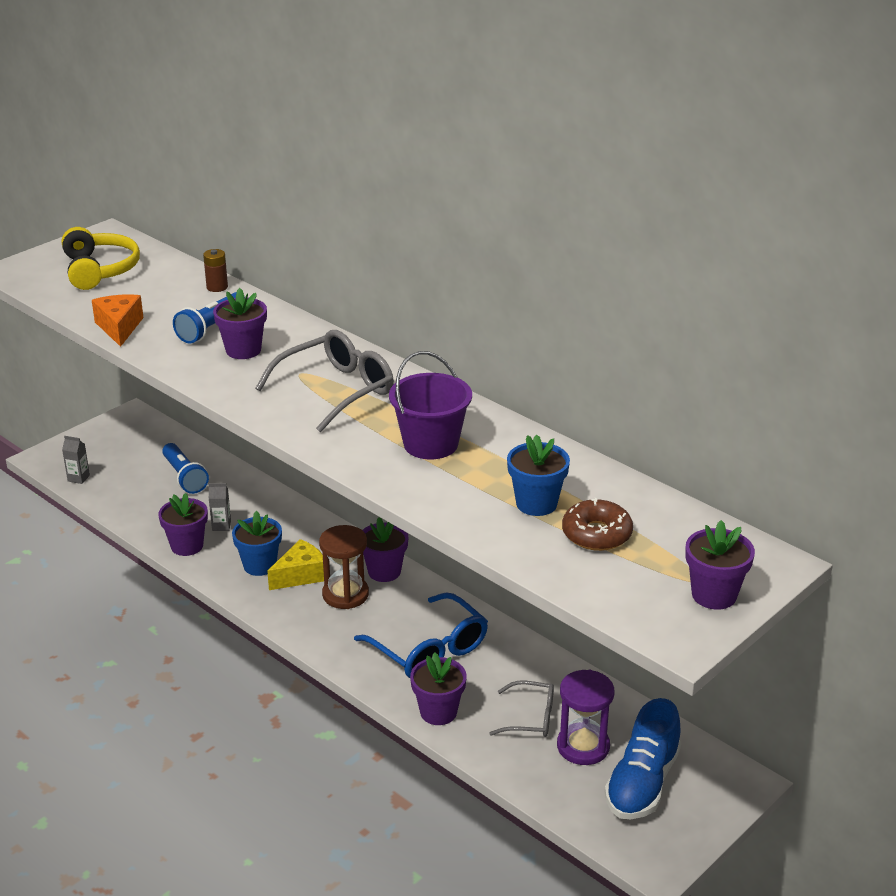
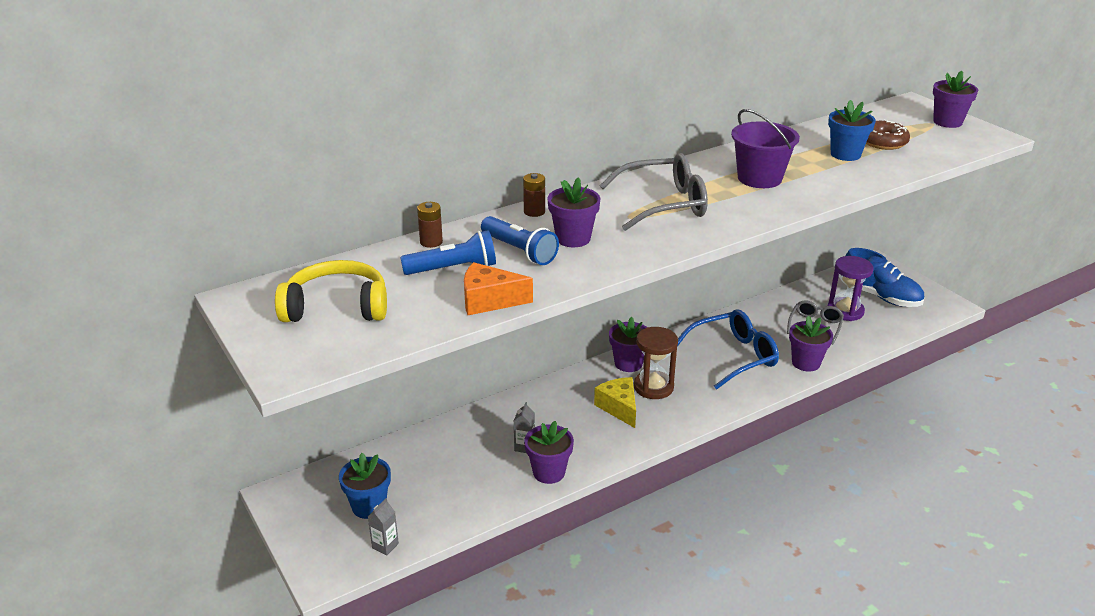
camera: 75 degrees left, 0 degrees up
blue flashlight [162,443,209,494] -> blue flashlight moved to [400,230,496,275]
blue flower pot [232,511,282,576] -> blue flower pot moved to [339,453,391,519]
grey glasses [255,330,394,432] -> grey glasses turned 105 degrees clockwise [600,153,708,231]
none -> brown battery [523,173,545,217]

